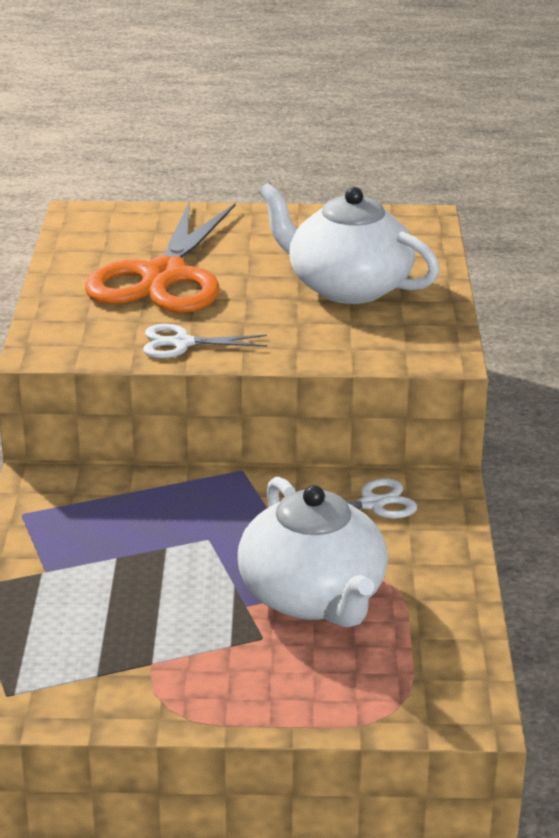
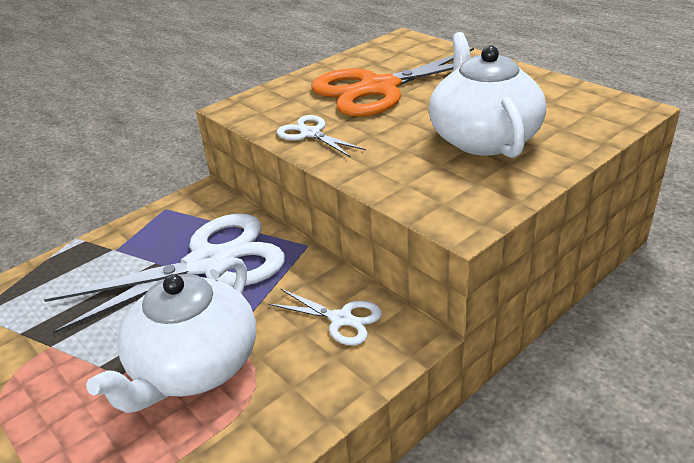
camera: 50 degrees right, 5 degrees up
none -> white scissors [44,214,285,334]

